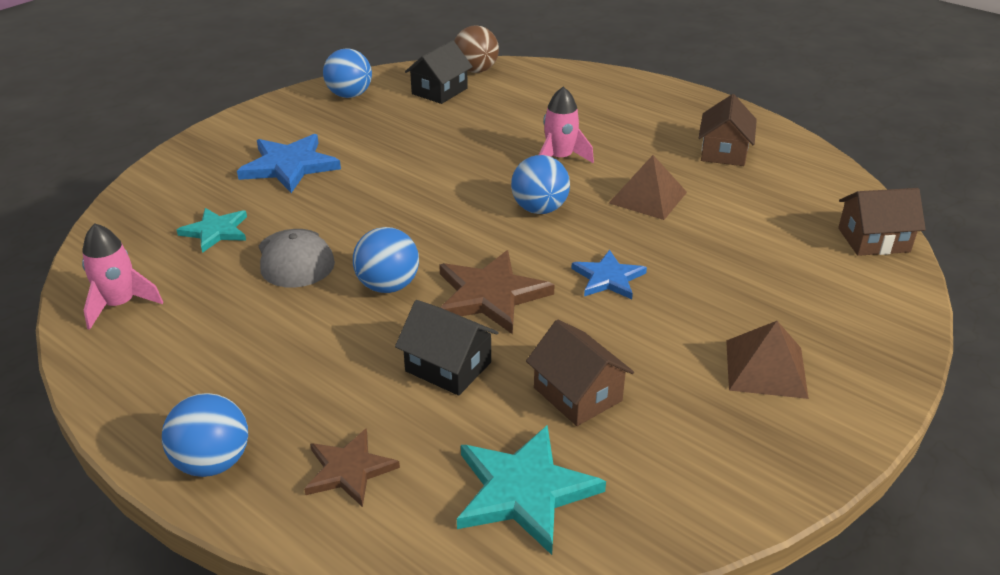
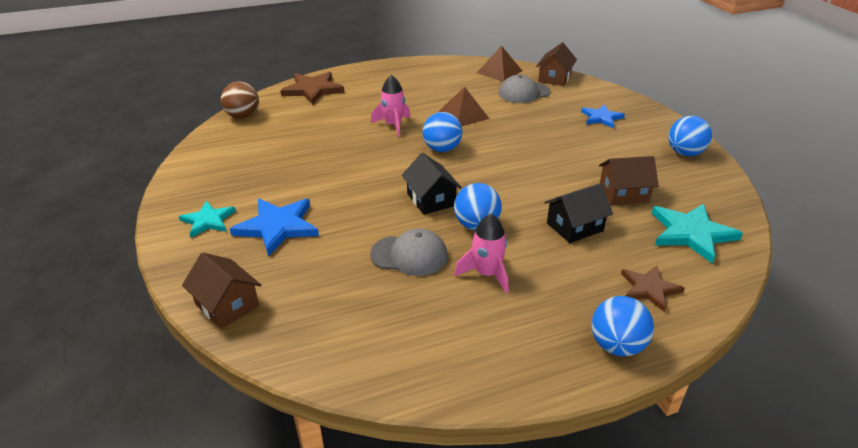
camera: 60 degrees left, 0 degrees up
pink rocket [82,223,163,330] -> pink rocket moved to [454,214,508,293]
turquoise star [177,208,247,253] -> turquoise star moved to [179,201,236,238]
blue ball [323,48,372,98] -> blue ball moved to [668,116,712,156]
black house [405,40,473,104] -> black house moved to [402,153,462,215]
brown star [439,250,555,334] -> brown star moved to [280,72,345,105]
blue star [571,250,647,299] -> blue star moved to [581,104,625,129]
brown house [698,94,757,166] -> brown house moved to [182,252,261,329]
brown pyramid [726,321,809,399] -> brown pyramid moved to [477,46,522,82]
none -> grey cap [499,75,550,103]

